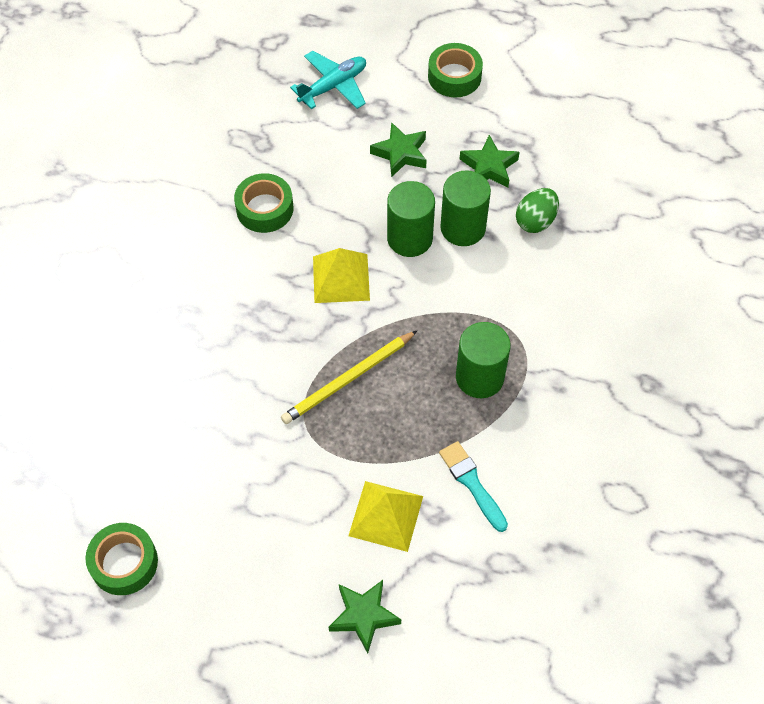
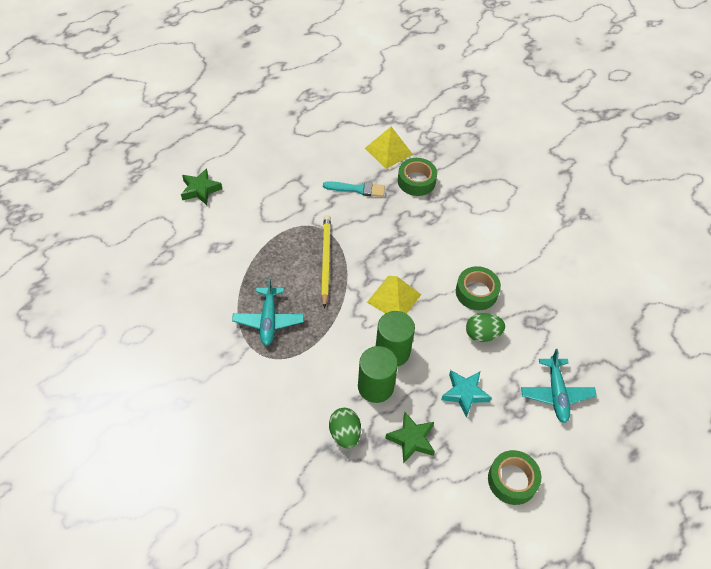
camera: 125 degrees right, 5 degrees down
green tape [86,523,158,595] -> green tape moved to [398,158,437,196]
yellow pyramid [348,481,423,552] -> yellow pyramid moved to [365,127,413,169]
green star [370,122,427,177] -> turquoise star [441,370,492,417]
turquoise brush [439,441,508,532] -> turquoise brush moved to [323,181,385,197]
green cylinder [456,322,511,398] -> turquoise plane [232,277,304,346]
none -> green egg [466,313,505,342]

